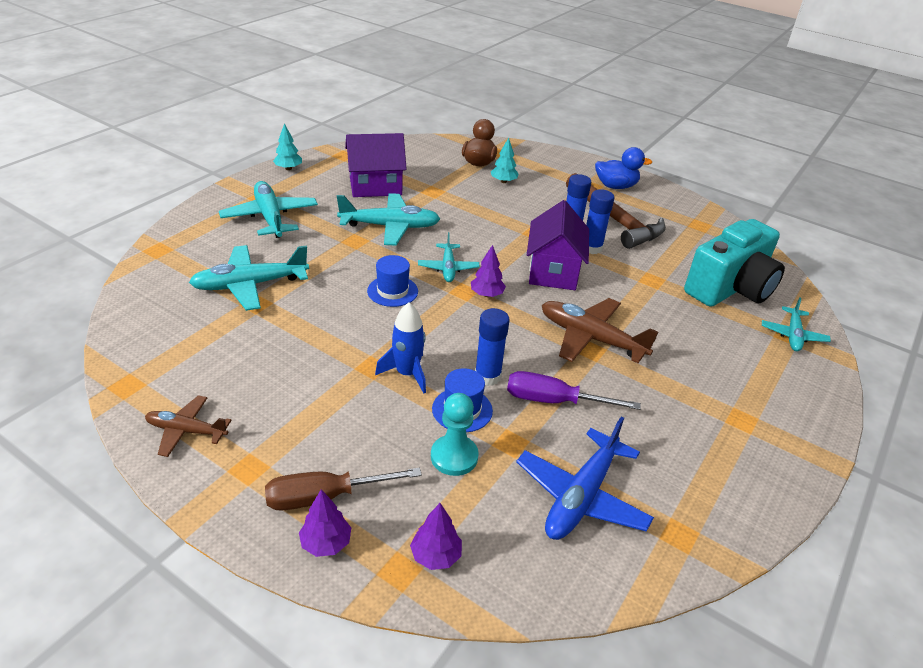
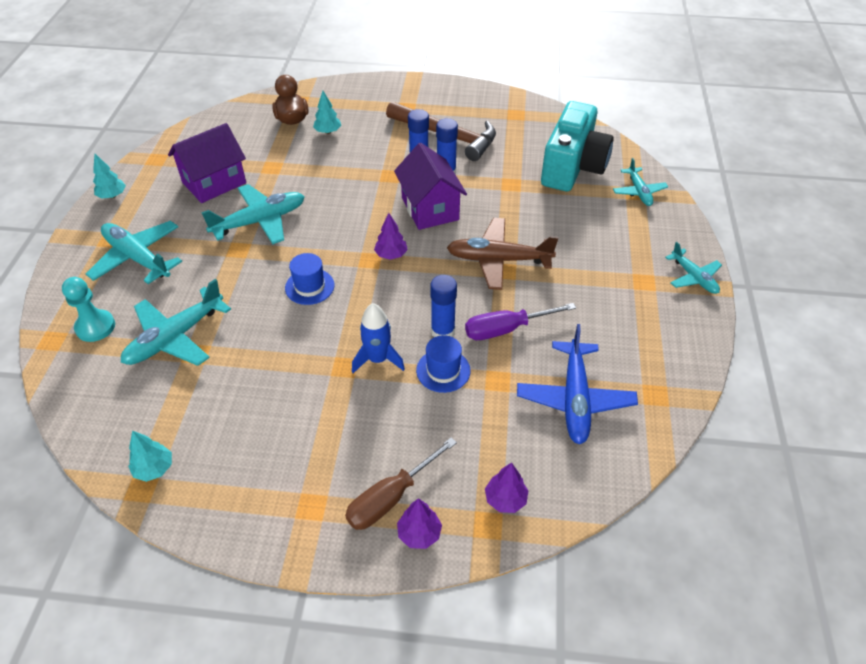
camera: 25 degrees left, 10 degrees up
brown plane [145,395,231,457] -> none
turquoise plane [418,232,480,282] -> turquoise plane moved to [665,242,722,294]
turquoise pawn [431,393,479,476] -> turquoise pawn moved to [62,277,115,342]
blue duck [595,147,652,189] -> none
none -> turquoise tree [128,431,172,482]

